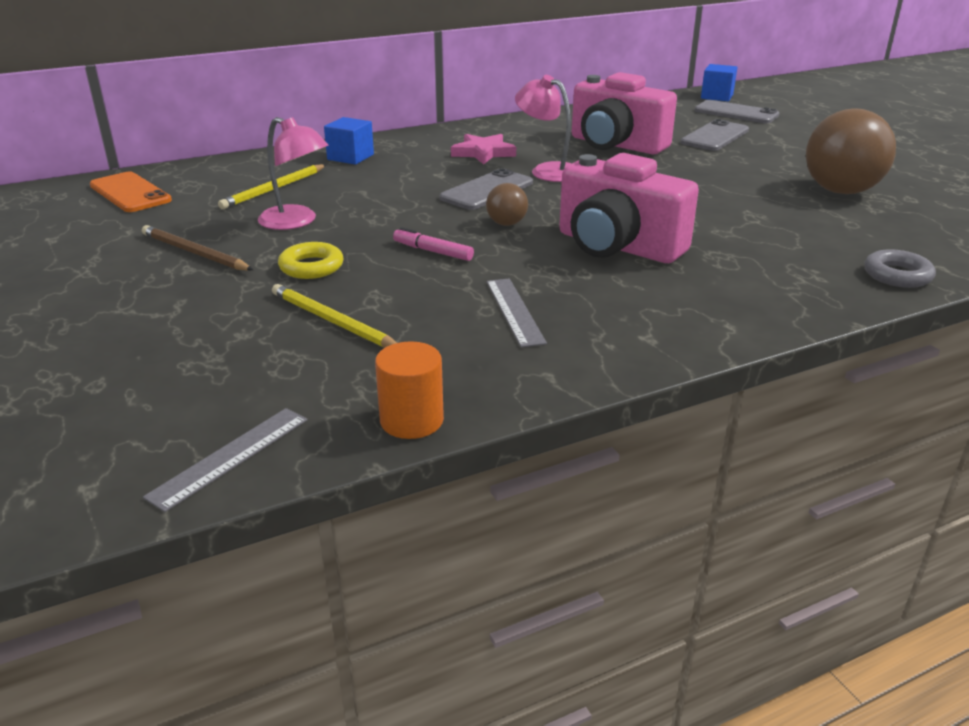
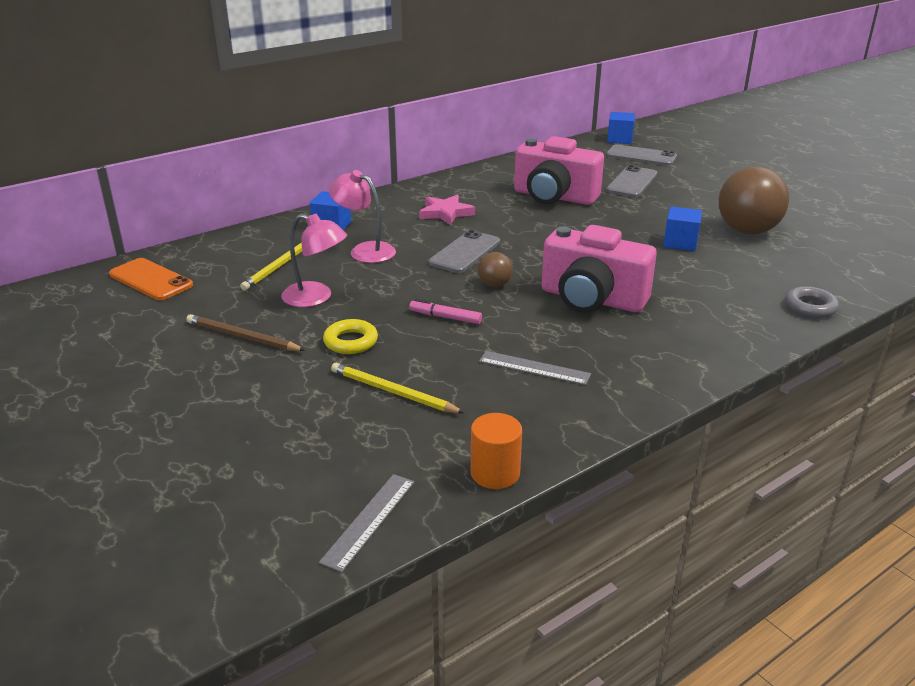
camera: 10 degrees left, 0 degrees up
grey ruler [487,278,547,347] -> grey ruler turned 45 degrees counterclockwise [479,351,591,385]
pink lamp [515,75,572,182] -> pink lamp moved to [329,170,396,263]
none -> blue cube [663,206,702,251]

